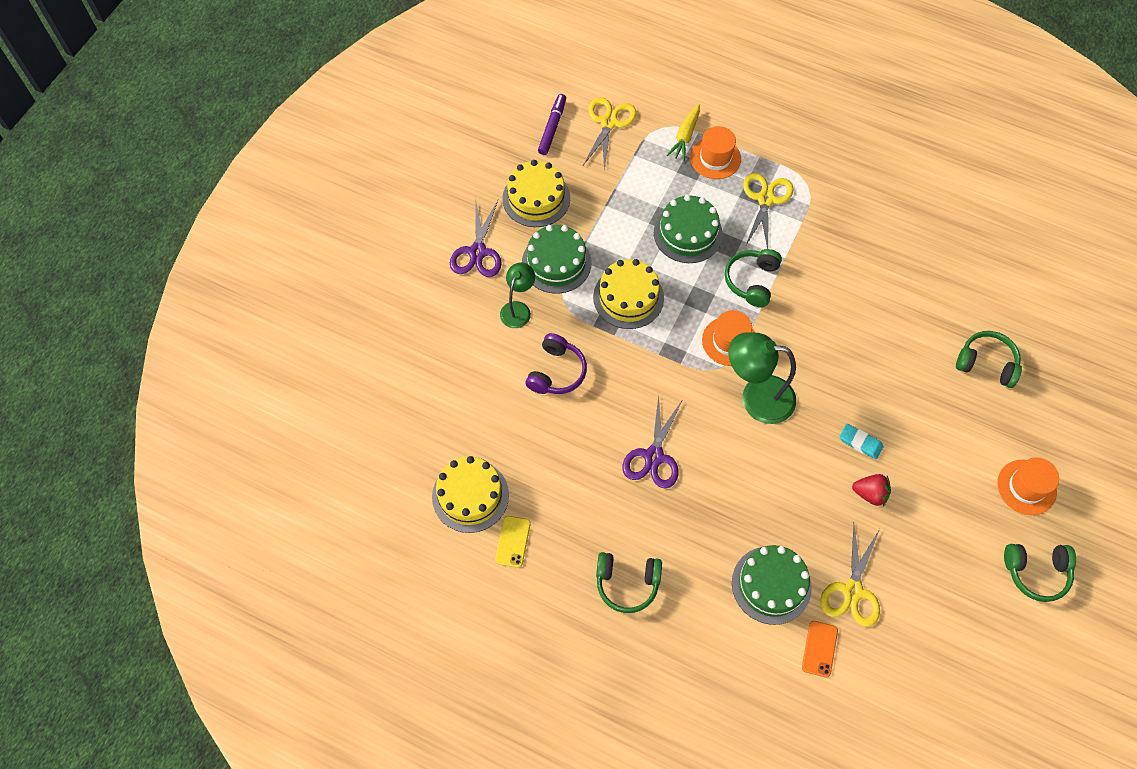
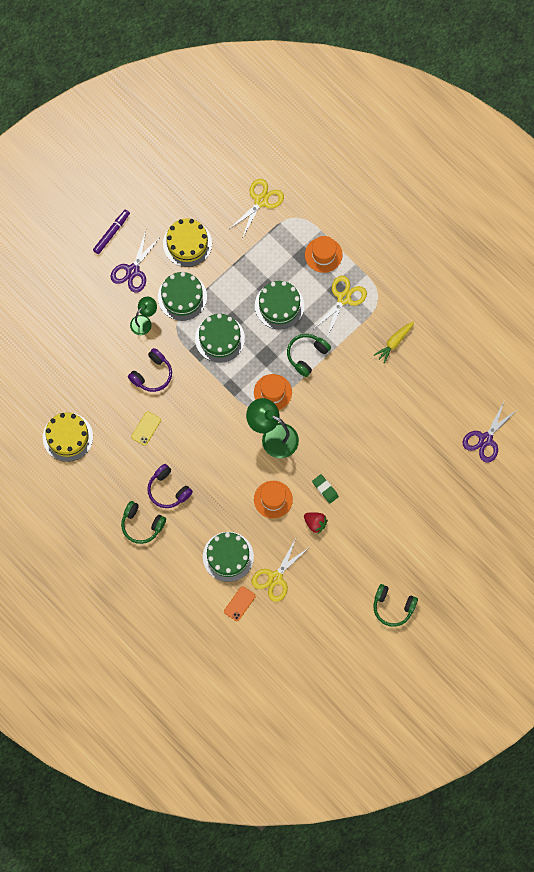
camera: 20 degrees right, 10 degrees up
yellow phone [495,516,531,568] -> yellow phone moved to [131,411,161,446]
purple marker [538,94,566,155] -> purple marker moved to [93,210,130,254]
yellow cake [593,259,664,329] -> green cake [195,314,245,363]
purple scissors [622,394,683,489] -> purple scissors moved to [463,402,518,463]
yellow carrot [667,104,700,161] -> yellow carrot moved to [374,321,414,364]
turquoise eraser [839,424,884,460] -> green eraser [312,474,339,503]
green headphones [956,331,1022,388] -> none
orange hat [997,457,1059,515] -> orange hat moved to [254,481,293,519]
none -> purple headphones [147,464,193,508]

